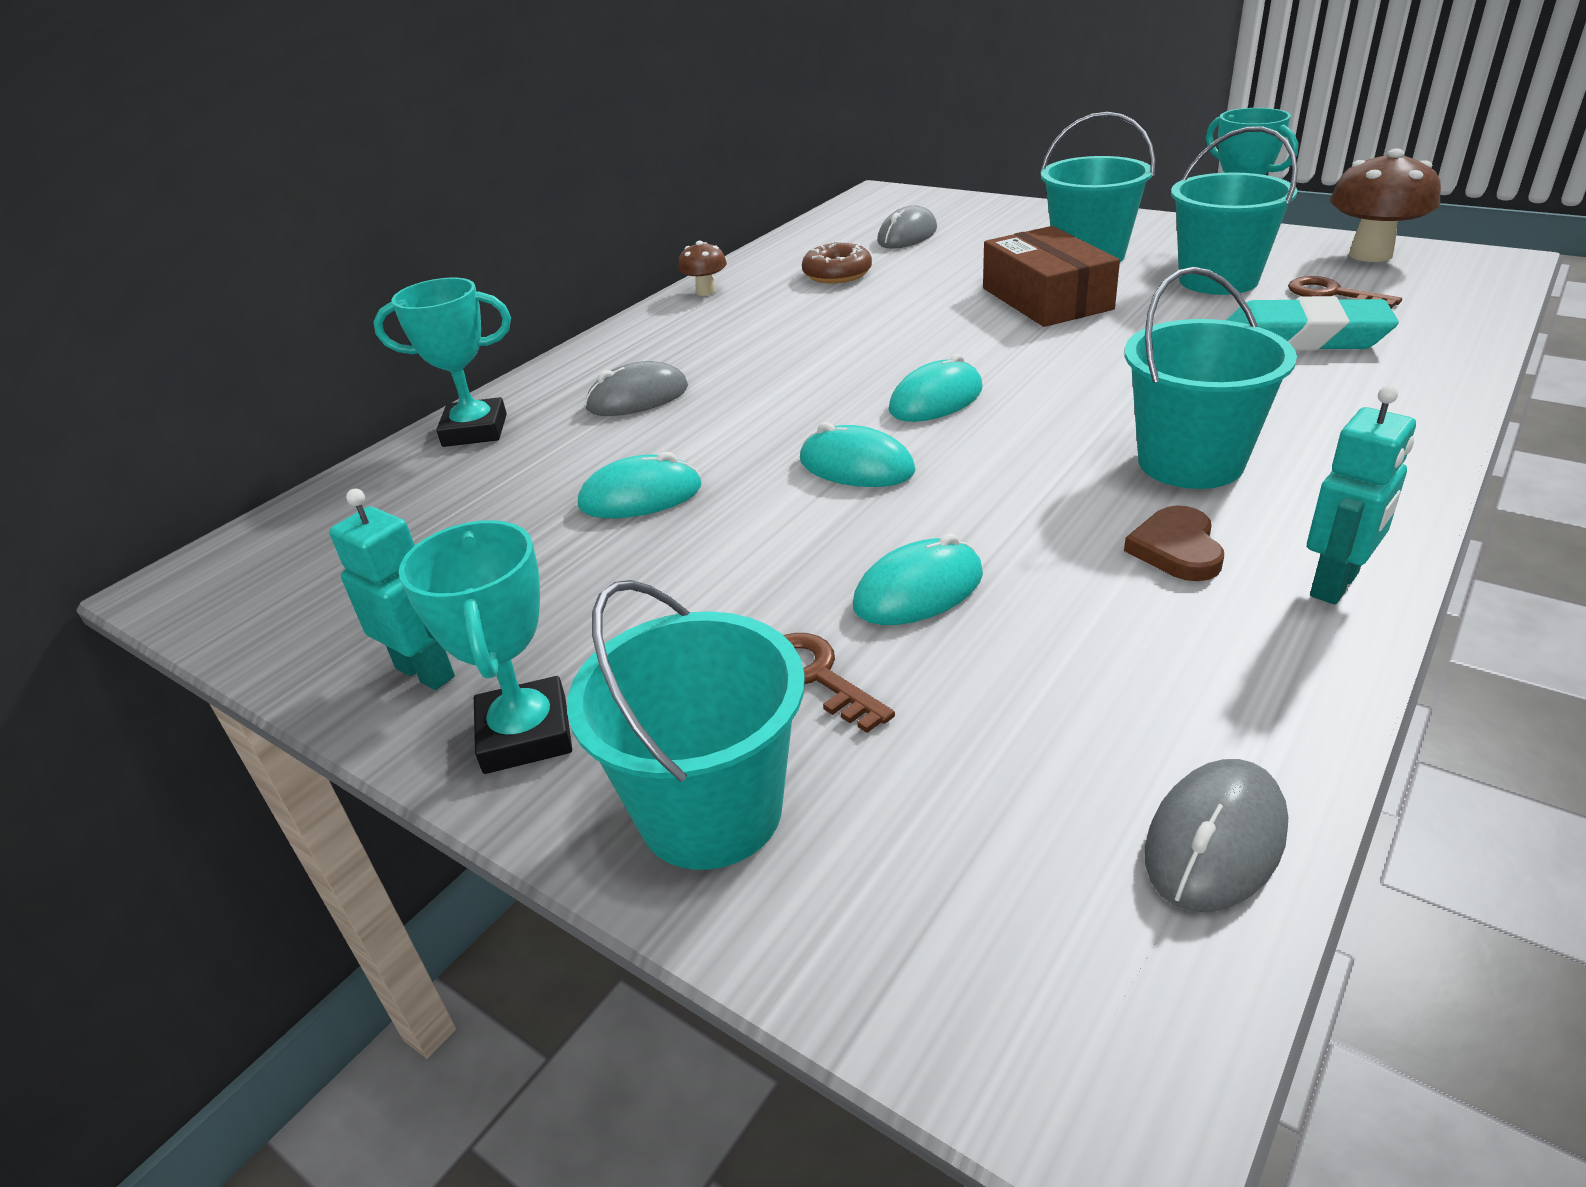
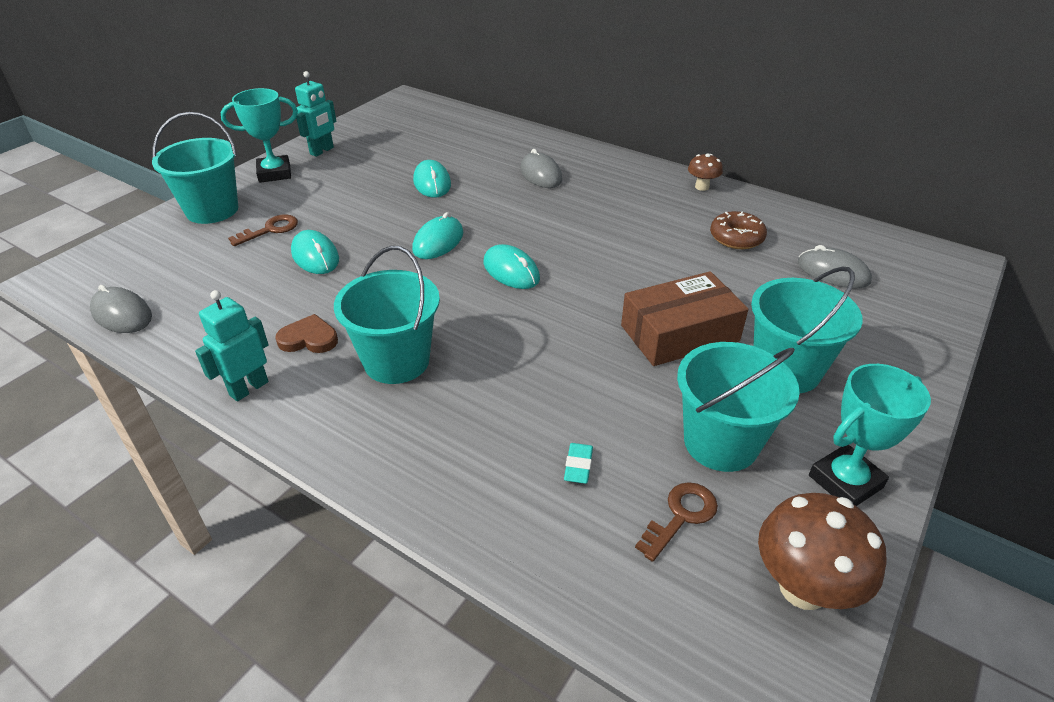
camera: 85 degrees right, 5 degrees up
turquoise trophy [373,278,511,447] -> none
turquoise eraser [1227,296,1399,351] -> turquoise eraser [564,443,593,484], size x0.42
turquoise robot [1307,386,1416,604] -> turquoise robot turned 90 degrees clockwise [195,290,269,401]

